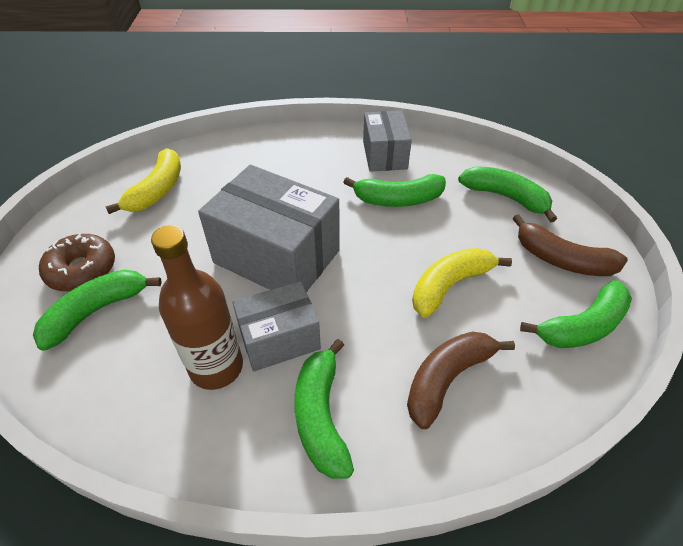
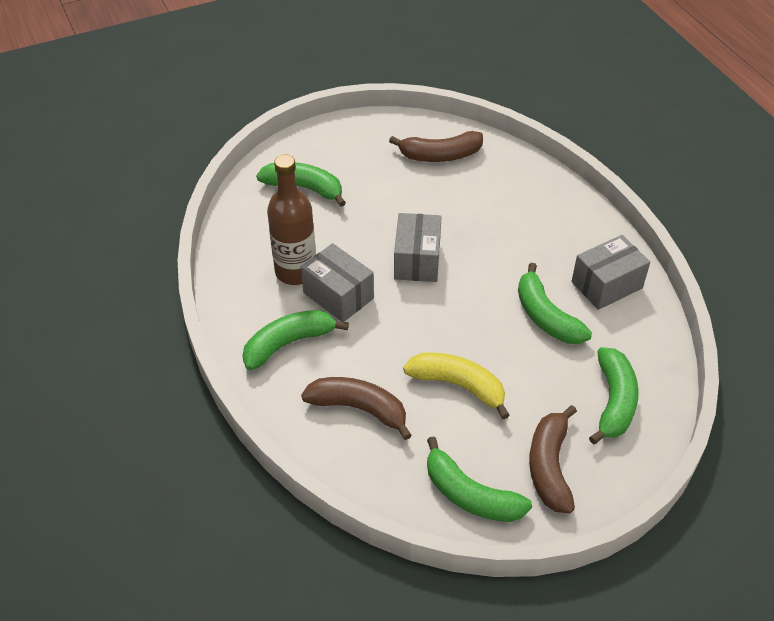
camera: 65 degrees right, 0 degrees up
brown donut [39,233,115,292] -> none
yellow banana [105,148,181,214] -> brown banana [389,131,483,162]
grey box [198,165,340,292] -> grey box [394,213,442,282], size x0.59

